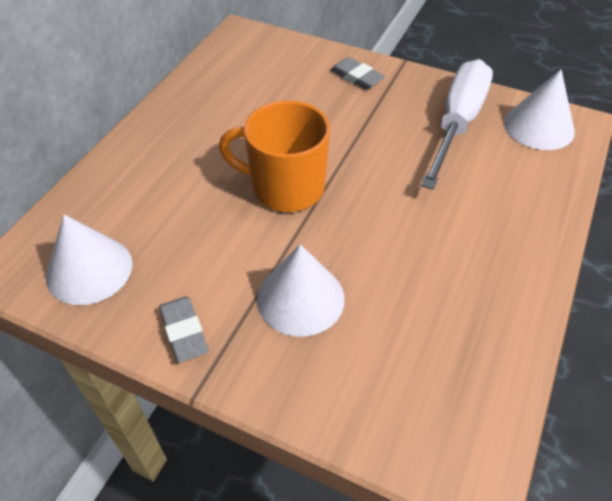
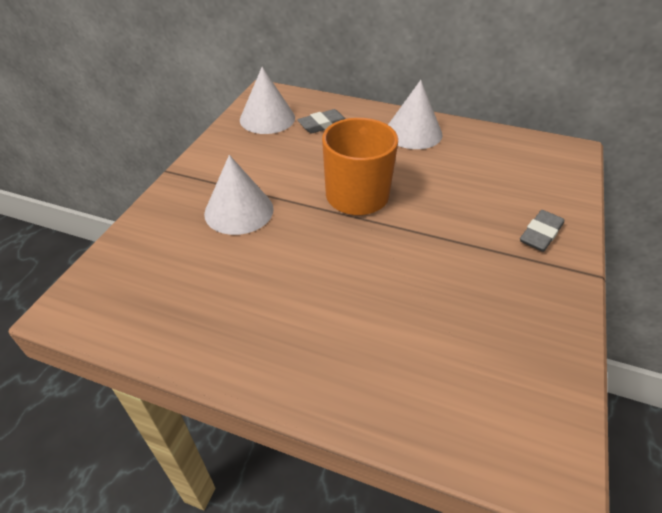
camera: 85 degrees right, 5 degrees down
grey eraser [159,296,208,363] -> grey eraser moved to [297,109,345,133]
white screwdriver [421,59,493,190] -> none
white cone [504,69,575,150] -> white cone moved to [388,80,442,149]

